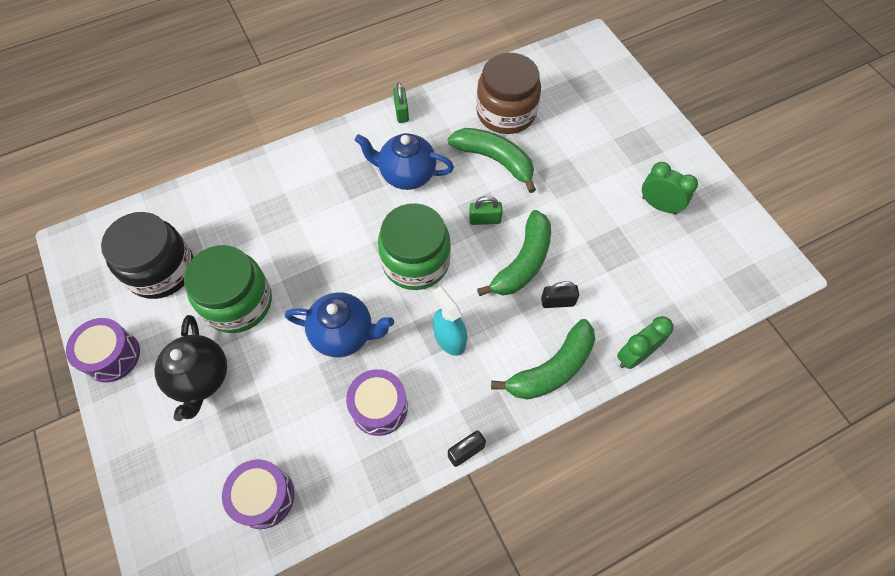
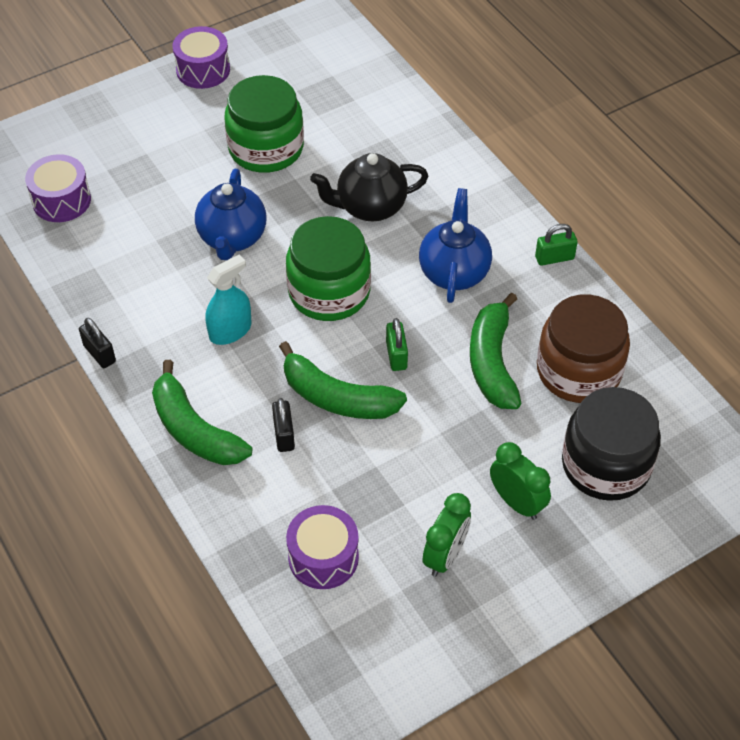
camera: 85 degrees right, 10 degrees down
black jar [101,212,194,299] -> black jar moved to [562,387,661,501]
black teapot [154,315,227,421] -> black teapot moved to [310,153,428,221]
purple drum [346,369,408,436] -> purple drum moved to [286,505,359,589]
green banana [448,128,536,193] -> green banana turned 150 degrees clockwise [470,293,522,409]
green clock [617,316,674,369] -> green clock moved to [490,442,551,520]

